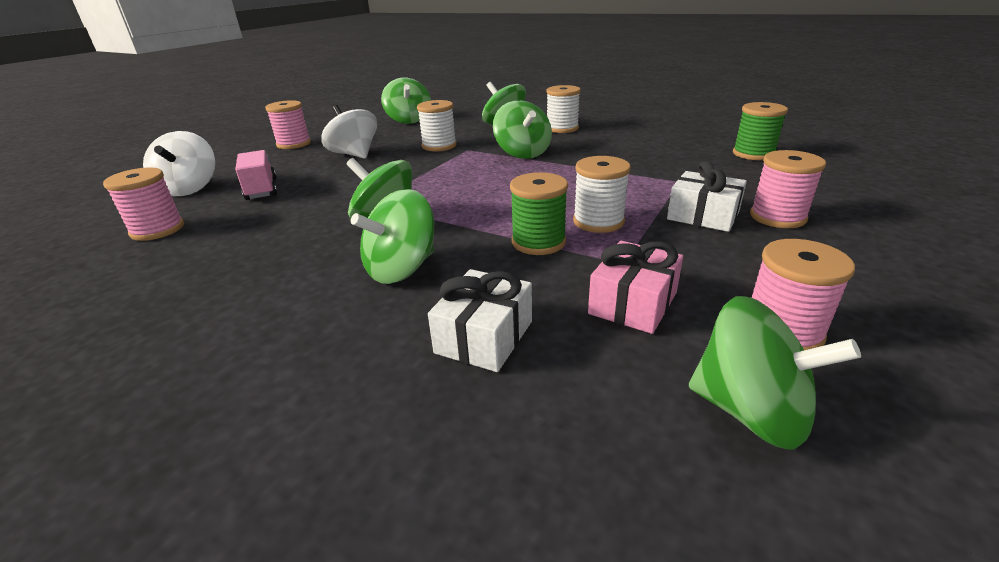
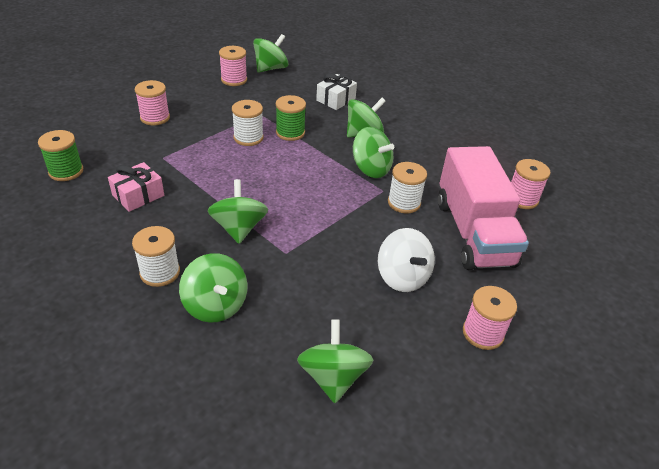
camera: 170 degrees left, 10 degrees up
white spinning top [143,131,215,196] -> none
pink truck [235,150,277,200] -> pink truck [438,146,529,270], size x2.12
white spool [417,100,457,152] -> white spool moved to [388,162,427,213]
pink gift [588,241,683,334] -> pink gift moved to [108,162,164,212]
white gift [667,161,747,232] -> none
green spinning top [689,296,861,450] -> green spinning top turned 90 degrees clockwise [253,34,289,73]

